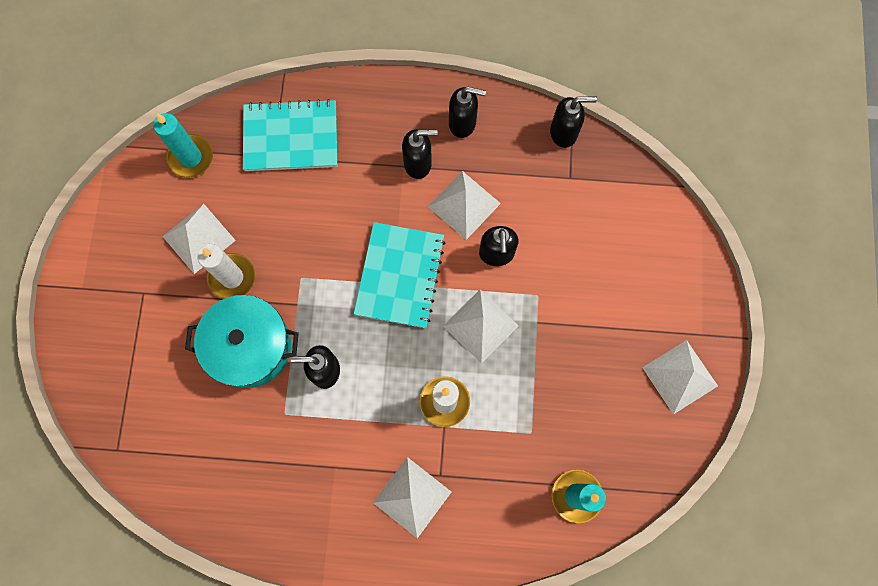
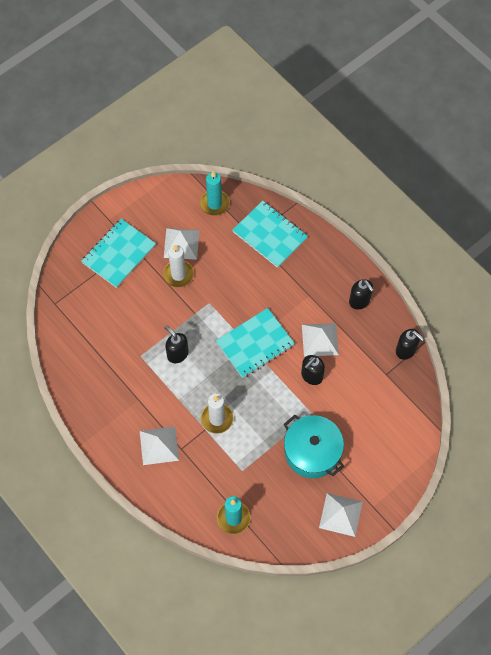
camera: 45 degrees right, 10 degrees down
turquoise pot [185,295,299,388] -> turquoise pot moved to [284,415,344,478]
black soap dispenser [402,129,438,179] -> none
white pyramid [443,289,518,364] -> none
none -> turquoise notebook [81,219,156,288]

